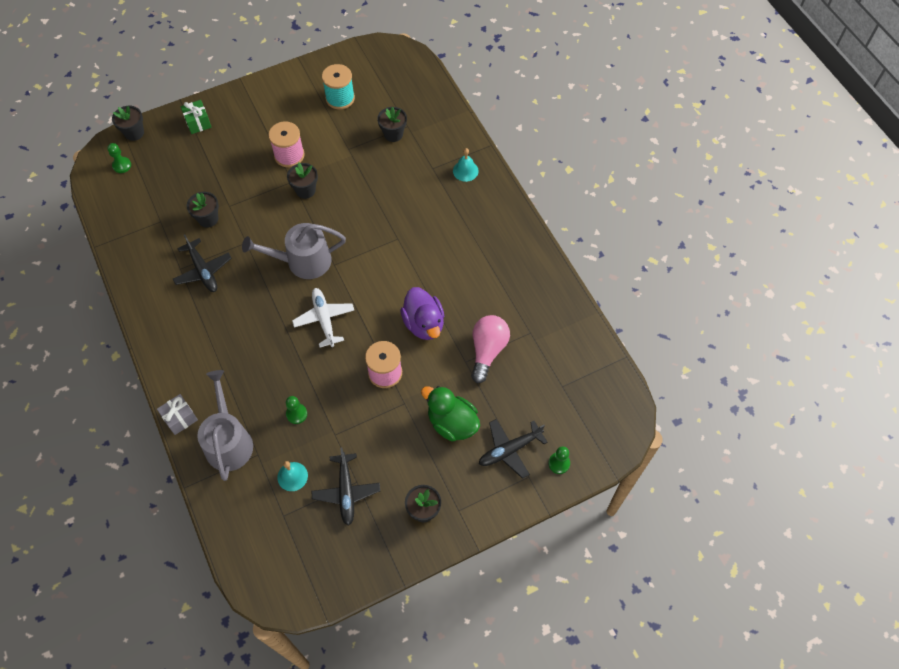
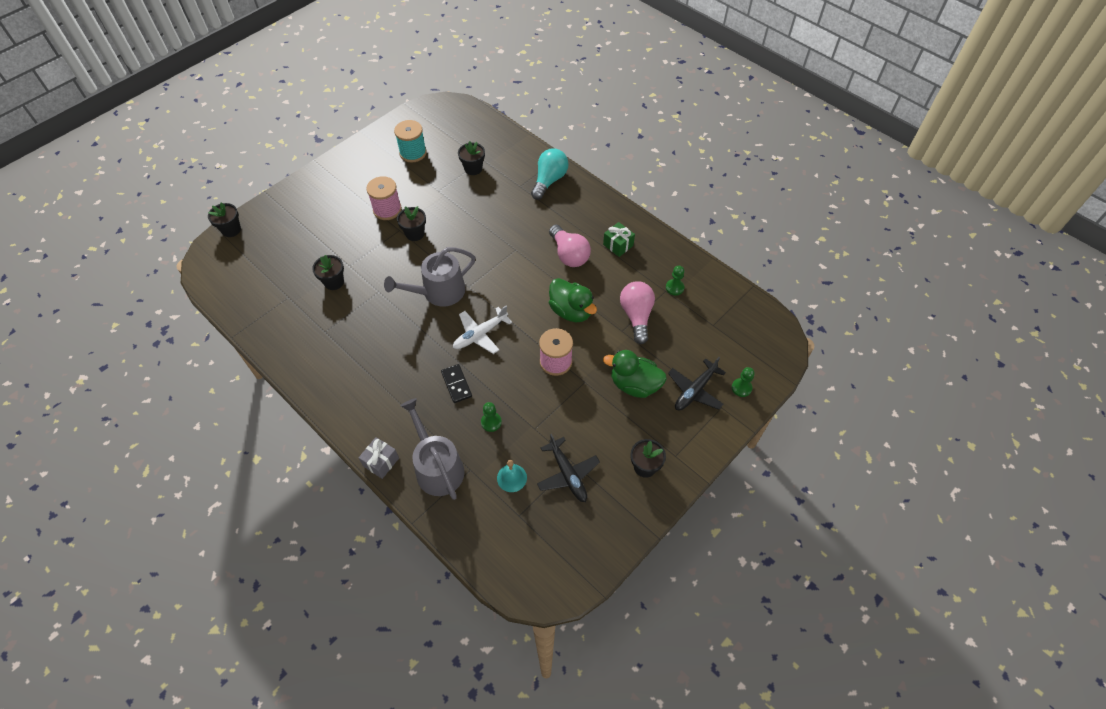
camera: 20 degrees left, 5 degrees down
green pawn [107,143,131,173] -> green pawn moved to [666,266,684,296]
black plane [173,234,232,292] -> none
green gift [181,100,212,134] -> green gift moved to [603,222,635,257]
white plane [292,288,355,347] -> white plane turned 90 degrees counterclockwise [453,306,512,354]
purple duck [400,287,445,340] -> green duck [549,278,597,322]
turquoise bell [453,148,479,182] -> turquoise light bulb [531,148,569,200]
none -> black domino [441,364,472,403]
none -> pink light bulb [549,225,591,267]

